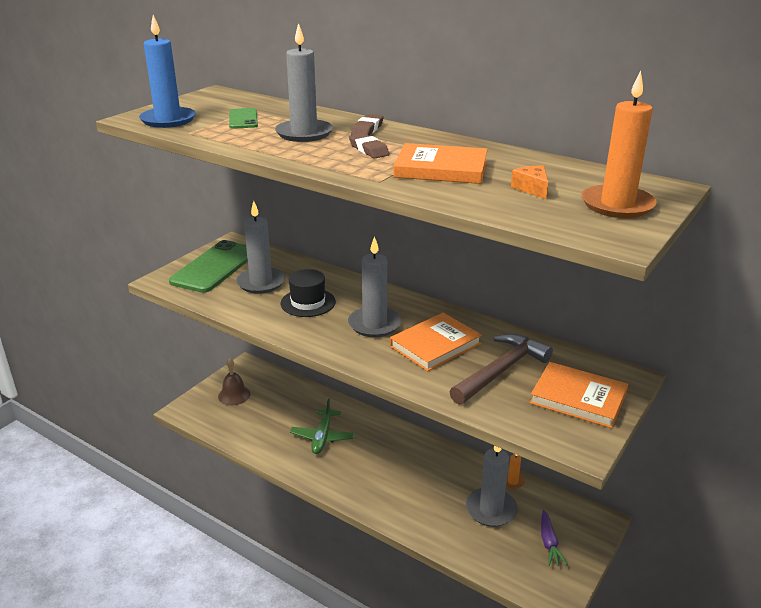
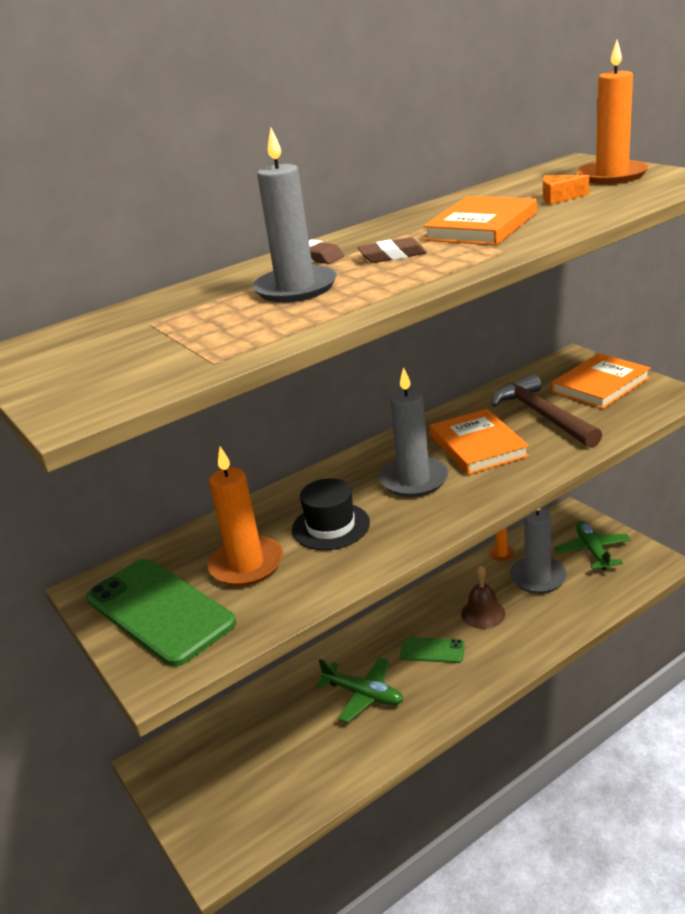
camera: 65 degrees left, 0 degrees up
blue candle [139,15,196,128] -> none
brown bell [218,358,251,405] -> brown bell moved to [461,565,505,629]
green phone [229,108,258,129] -> green phone moved to [400,637,465,663]
grey candle [236,201,285,294] -> orange candle [208,446,283,586]
purple carrot [541,510,567,566] -> green plane [554,520,631,570]

